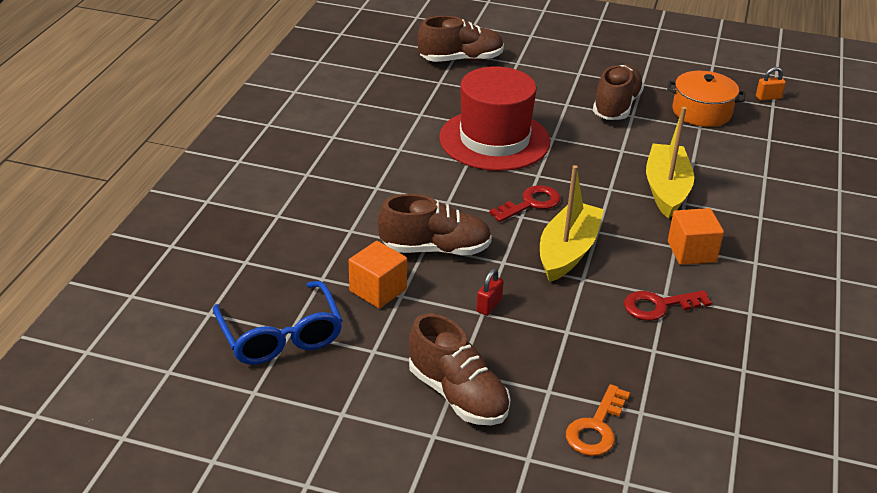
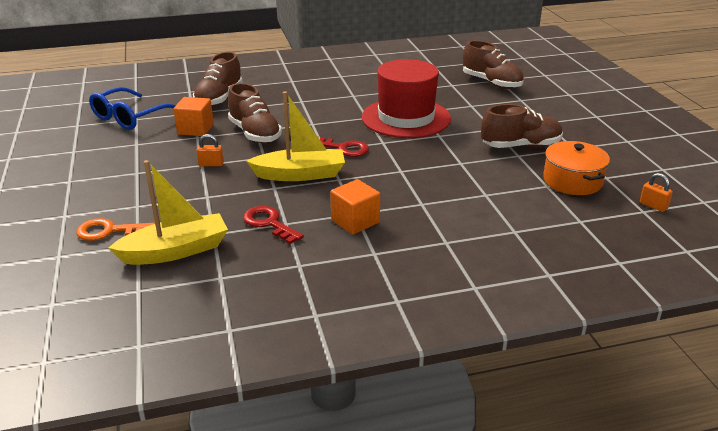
camera: 60 degrees right, 5 degrees down
brown shoe [409,313,511,425] -> brown shoe moved to [193,52,243,107]
red padlock [476,268,504,316] -> orange padlock [196,134,224,166]
yellow boat [646,107,694,218] -> yellow boat moved to [108,160,228,265]

